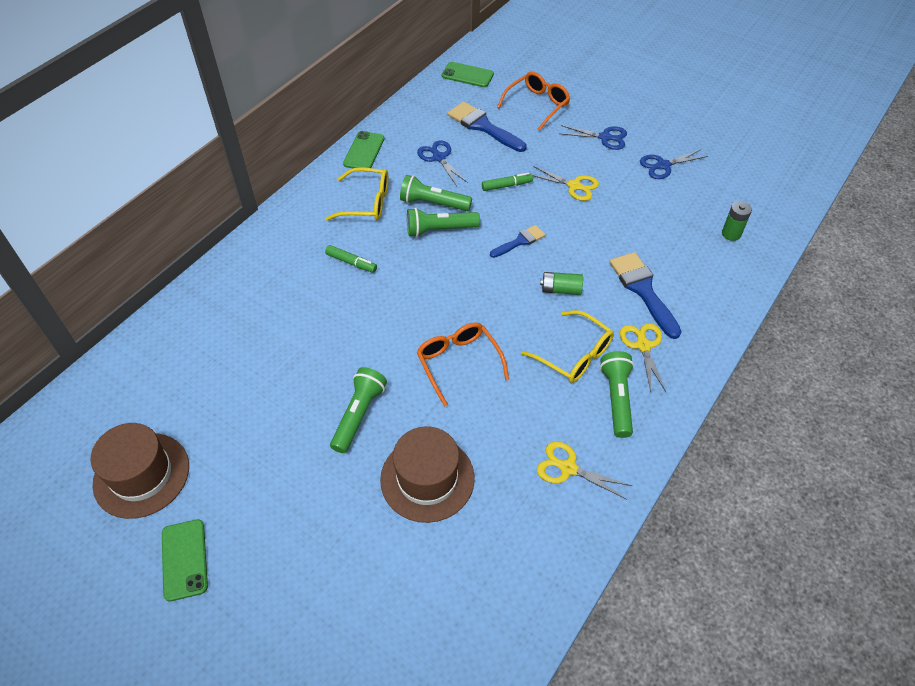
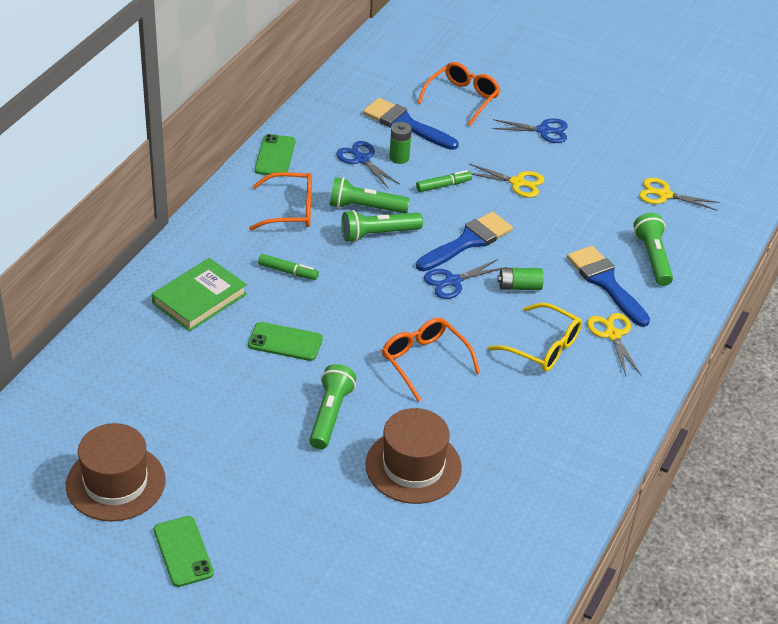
camera: 10 degrees left, 10 degrees down
yellow glasses [325,168,388,221] -> orange glasses [249,172,312,230]
green phone [442,62,494,87] -> green phone moved to [248,322,323,361]
blue brush [490,225,545,258] -> blue brush [416,212,513,271], size x1.69
yellow scissors [537,441,632,500] -> yellow scissors moved to [639,178,720,210]
green flashlight [600,351,634,438] -> green flashlight moved to [633,213,673,286]
blue scissors [640,149,708,179] -> blue scissors moved to [424,259,506,299]
green battery [722,201,752,241] -> green battery moved to [389,122,412,164]
none -> green book [152,258,247,331]

